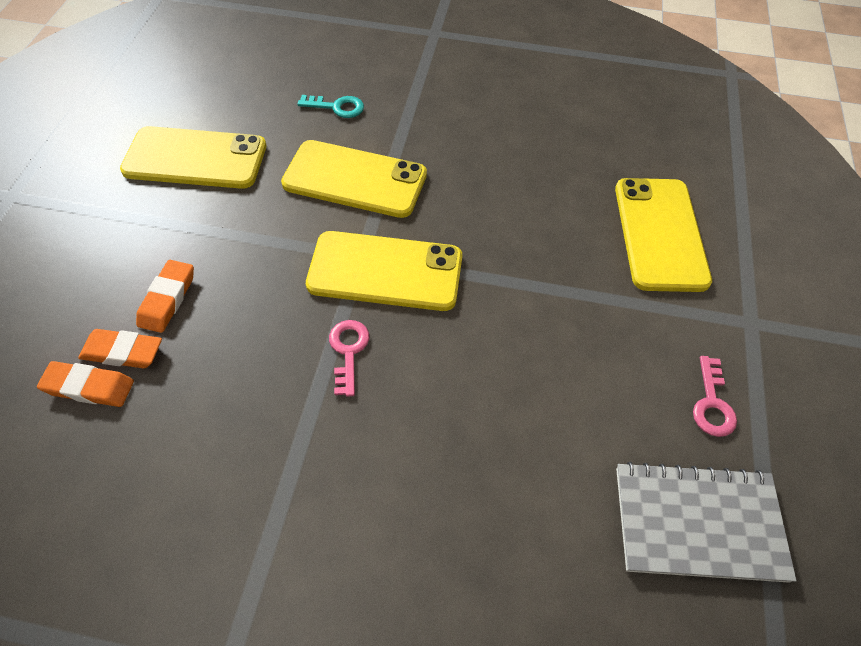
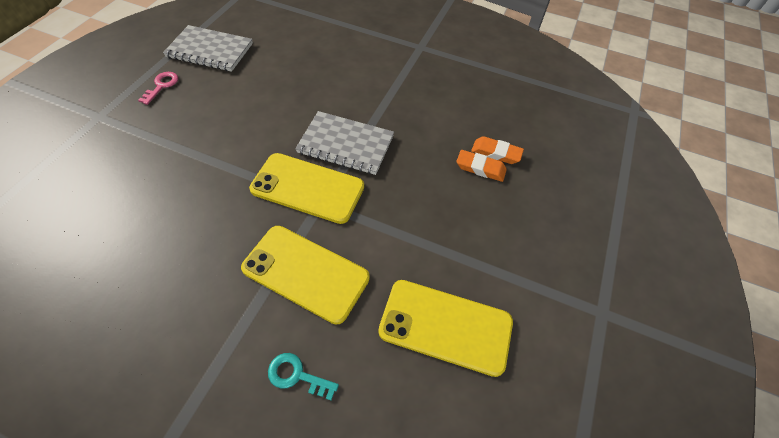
camera: 170 degrees left, 0 degrees up
orange eraser [136,260,194,333] -> none
pink key [329,320,369,397] -> grey notebook [295,111,394,175]
yellow phone [615,178,712,292] -> none

